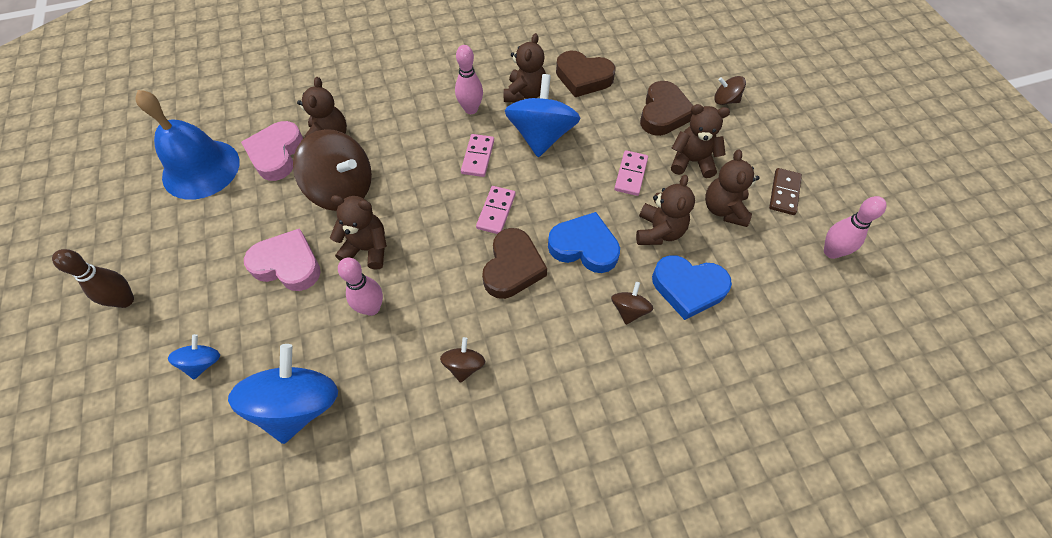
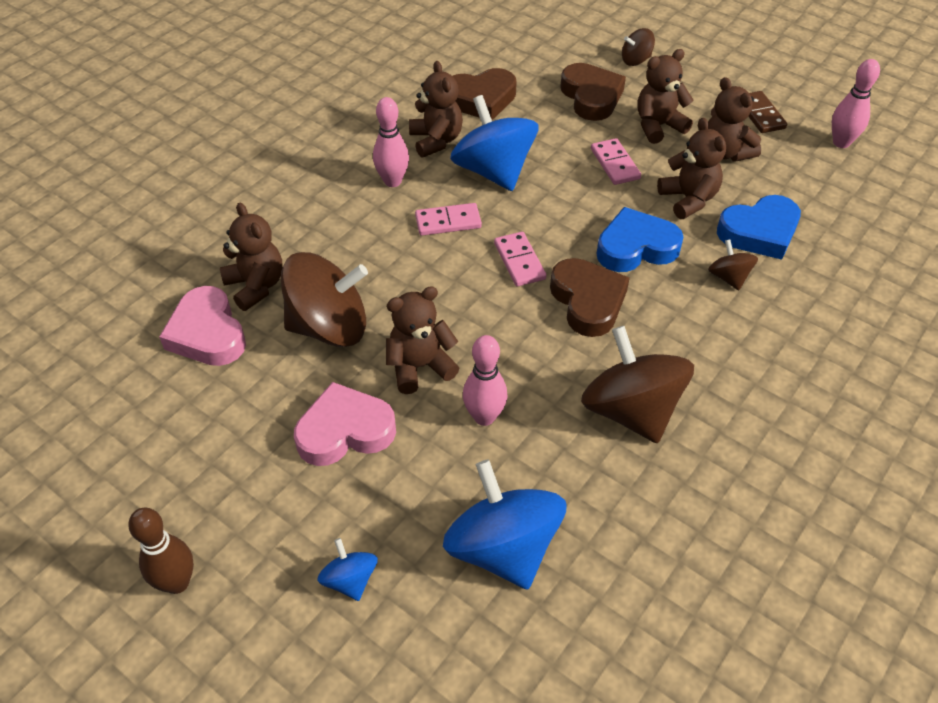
camera: 35 degrees left, 10 degrees down
blue bell [136,90,240,200] -> none
brown spinning top [440,337,485,383] -> brown spinning top [581,326,694,444], size x2.08
pink domino [461,134,494,177] -> pink domino turned 75 degrees counterclockwise [415,203,482,236]

